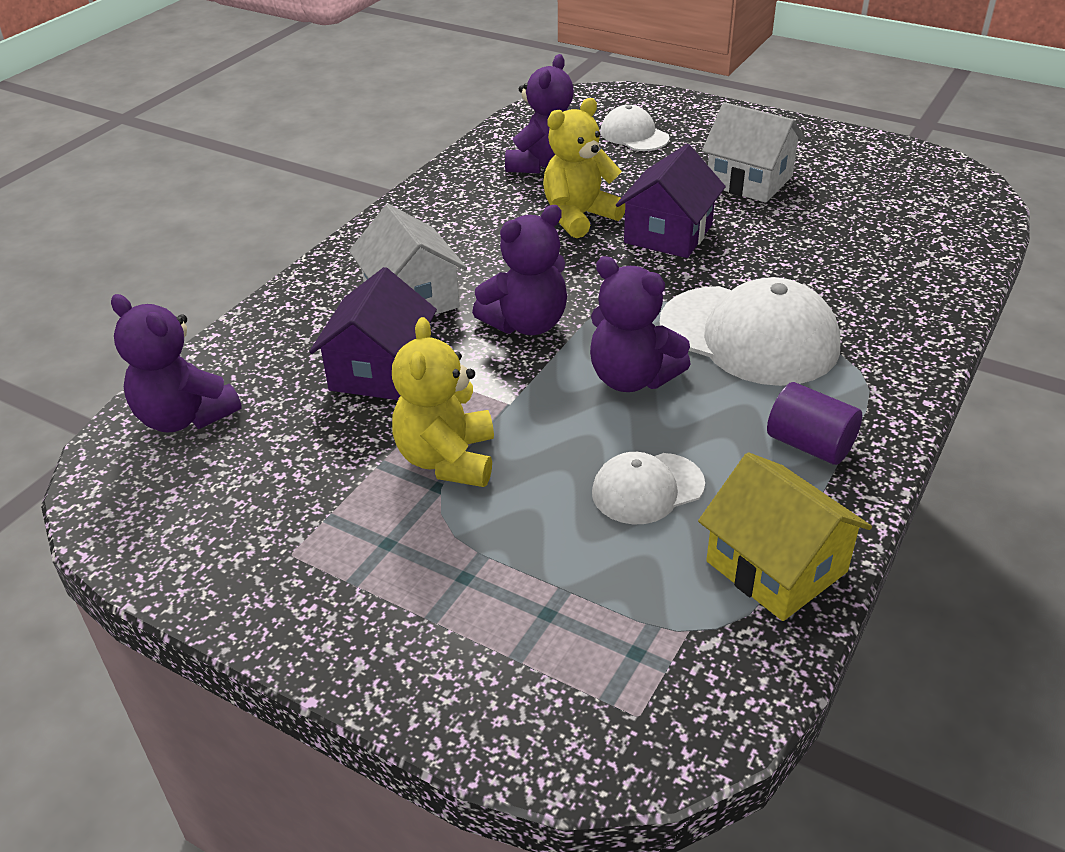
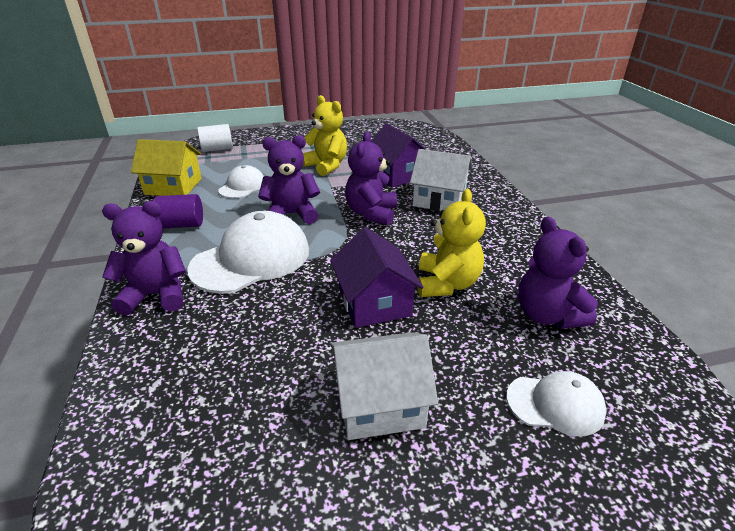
camera: 135 degrees right, 5 degrees down
purple teddy bear [111,294,242,433] -> purple teddy bear moved to [102,201,186,315]
white cap [659,277,841,386] -> white cap turned 150 degrees clockwise [187,211,309,294]
none -> white cylinder [197,124,233,152]

